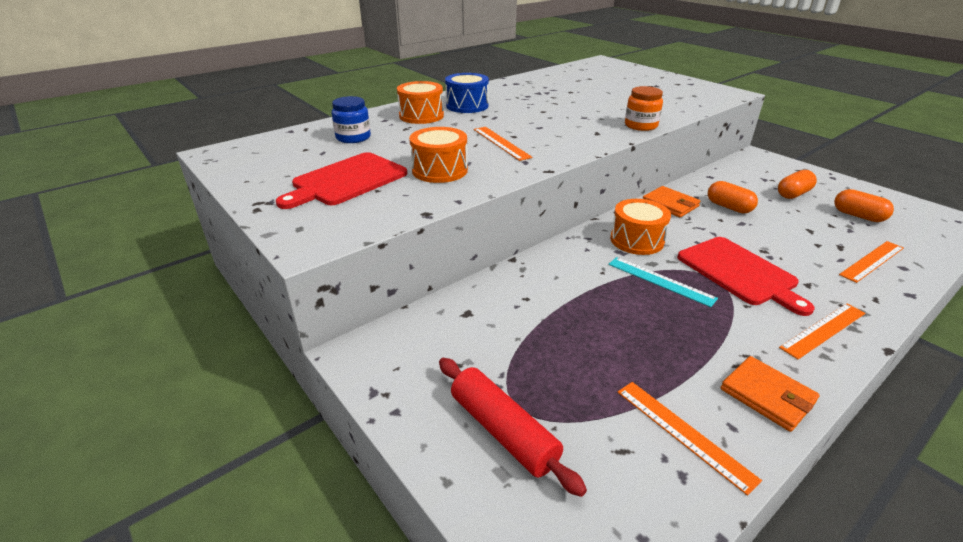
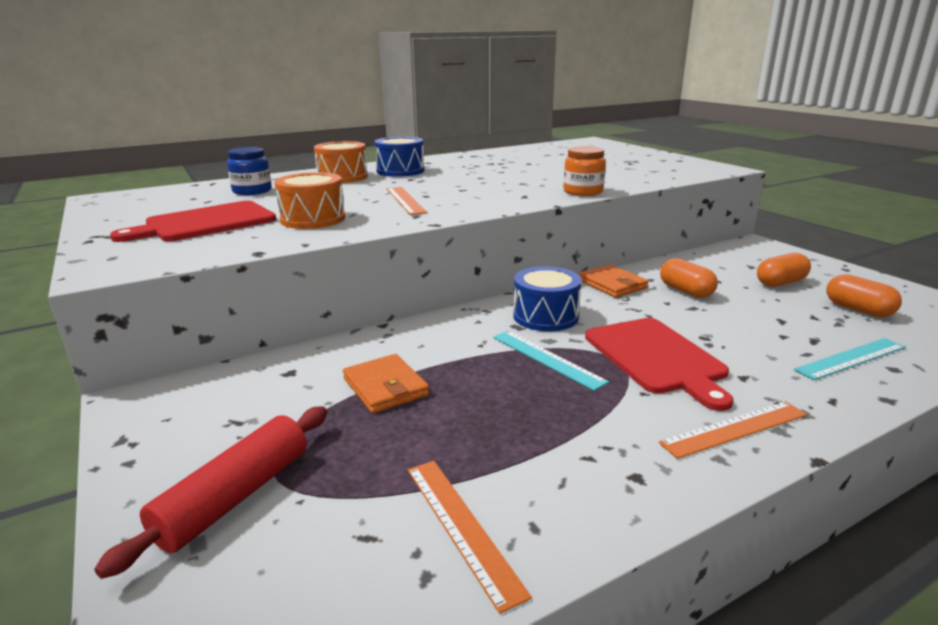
camera: 10 degrees right, 10 degrees down
red rolling pin [439,358,587,497] -> red rolling pin turned 60 degrees clockwise [94,406,327,579]
orange drum [610,199,671,255] -> blue drum [513,266,582,331]
orange wallet [721,356,820,432] -> orange wallet moved to [343,354,429,413]
orange ruler [839,241,904,283] -> turquoise ruler [794,338,906,380]

